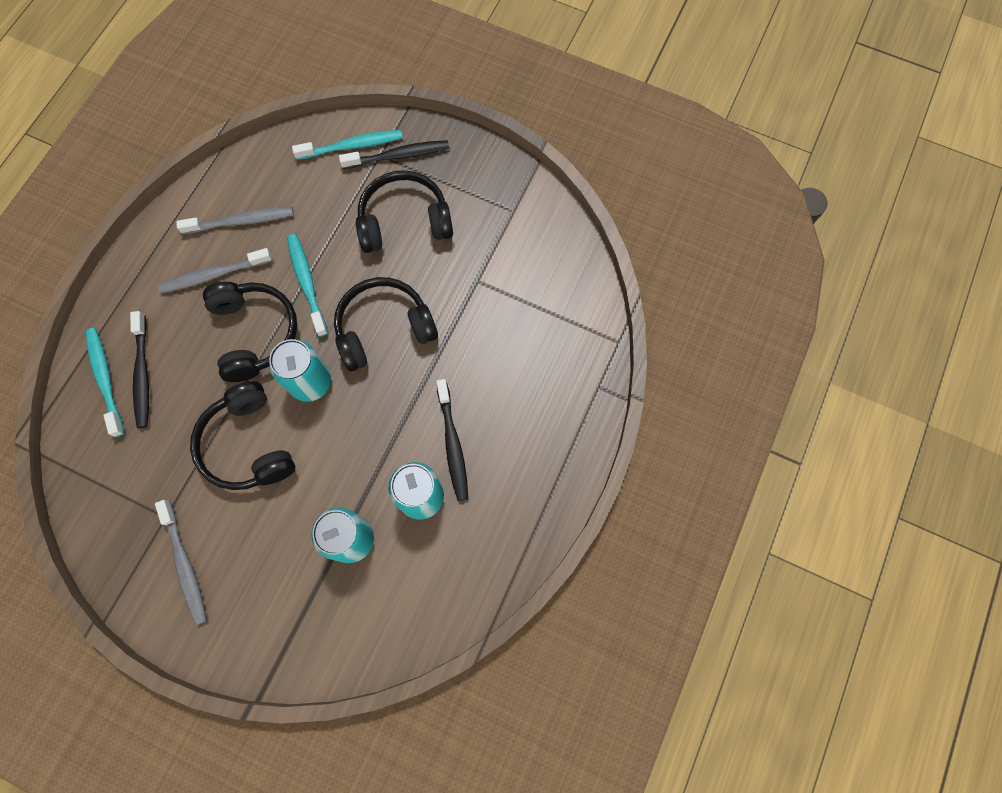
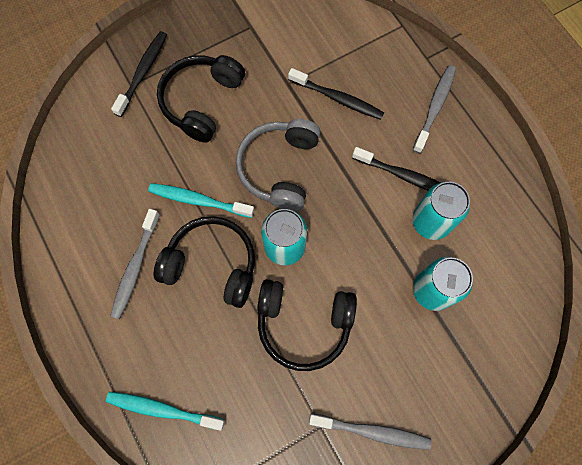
camera: 55 degrees left, 0 degrees up
black toothbrush [130,311,149,428] -> black toothbrush moved to [288,68,384,120]
grey toothbrush [176,207,294,234] -> grey toothbrush moved to [413,65,456,153]
turquoise toothbrush [292,130,403,160] -> none
black headphones [334,277,438,371] -> grey headphones [236,119,321,211]

